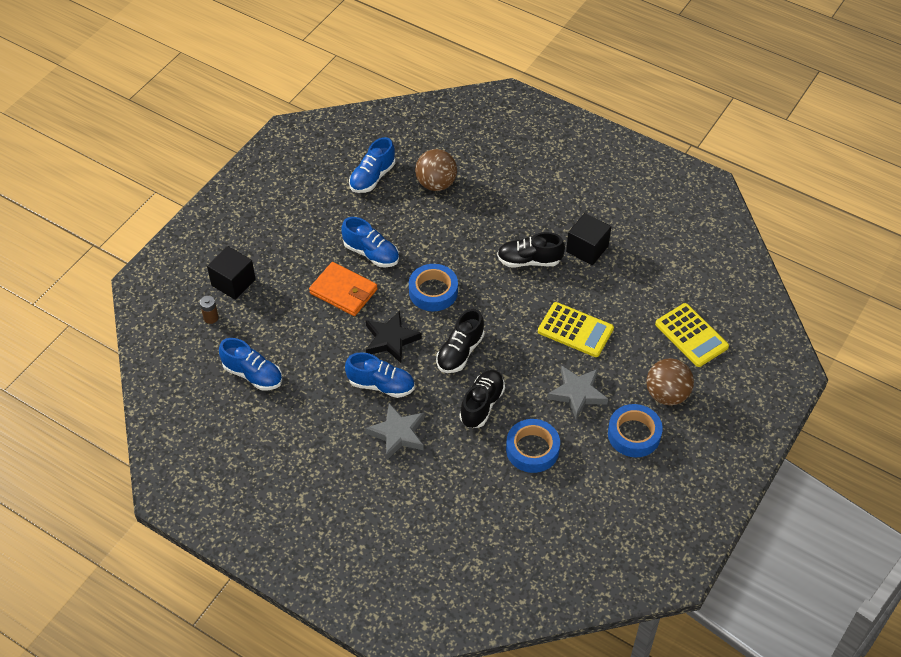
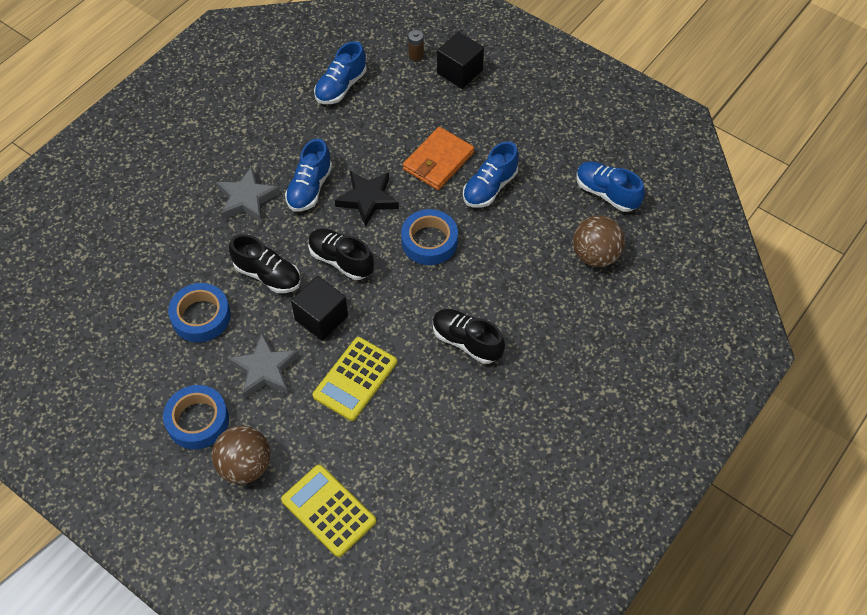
camera: 95 degrees right, 5 degrees up
black shoe [497,232,565,267] -> black shoe turned 60 degrees counterclockwise [433,309,505,364]
black cube [566,213,611,265] -> black cube moved to [291,276,348,341]
yellow calculator [655,303,729,367] -> yellow calculator turned 75 degrees clockwise [281,465,376,557]

